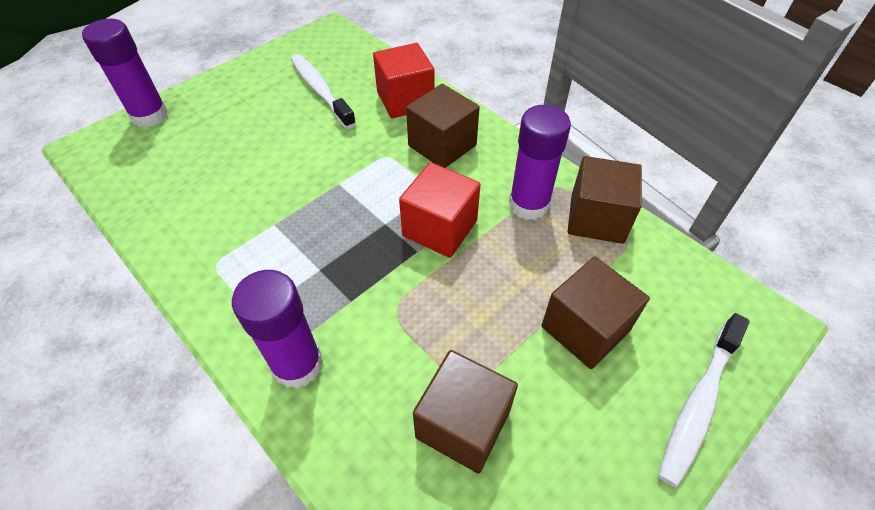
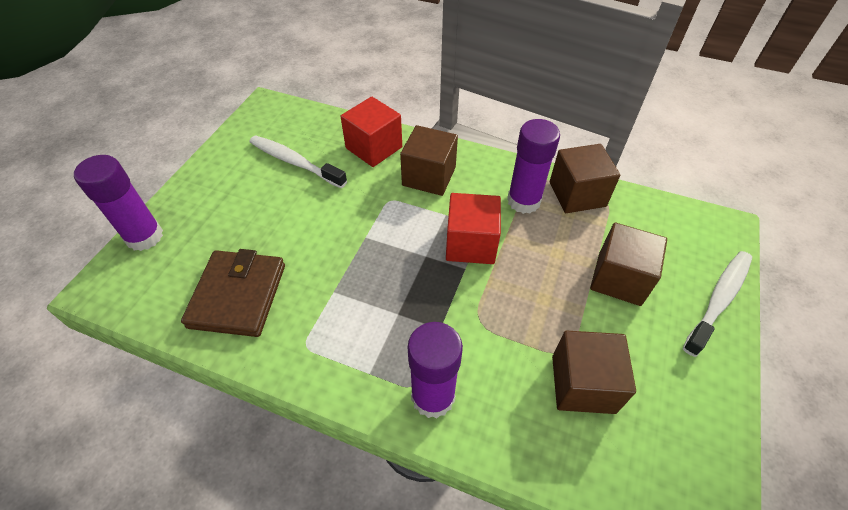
camera: 25 degrees left, 0 degrees up
white toothbrush [658,313,750,488] -> white toothbrush turned 150 degrees counterclockwise [683,251,752,357]
none -> brown wallet [181,249,285,337]

